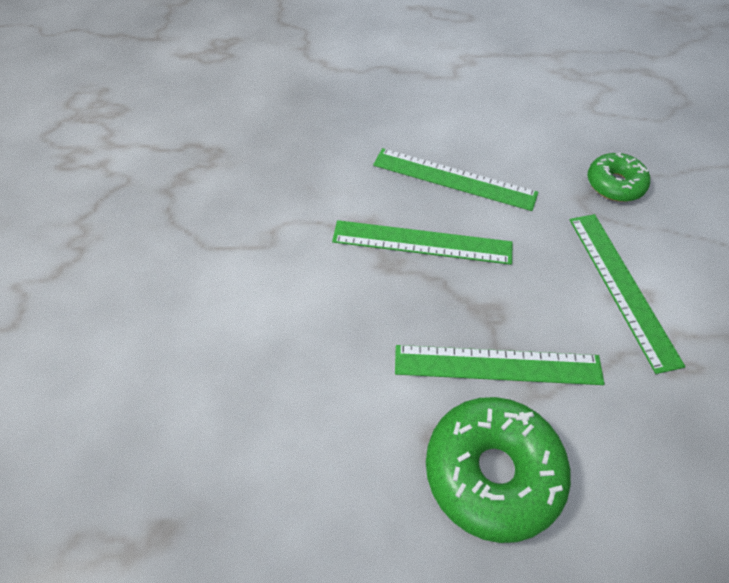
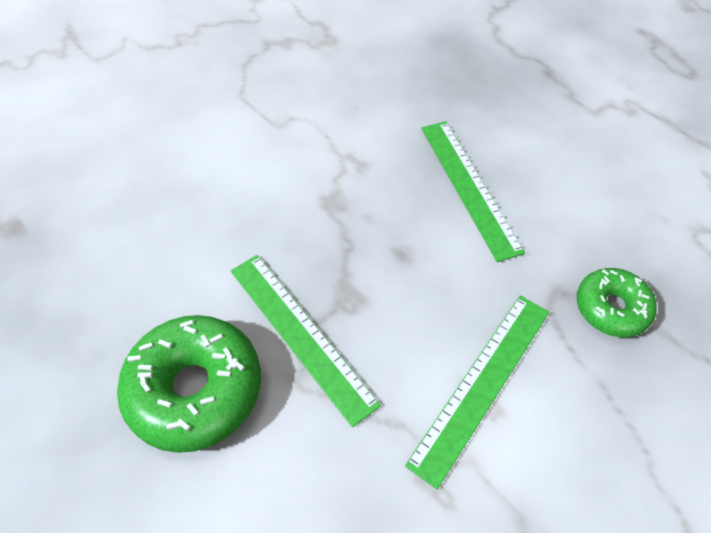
camera: 50 degrees right, 0 degrees up
green ruler [332,220,513,265] -> none

